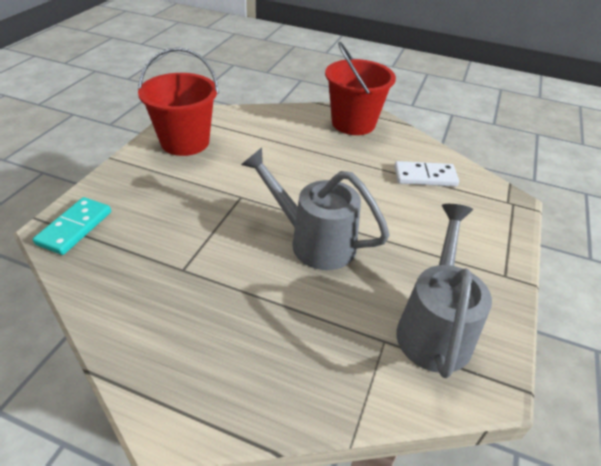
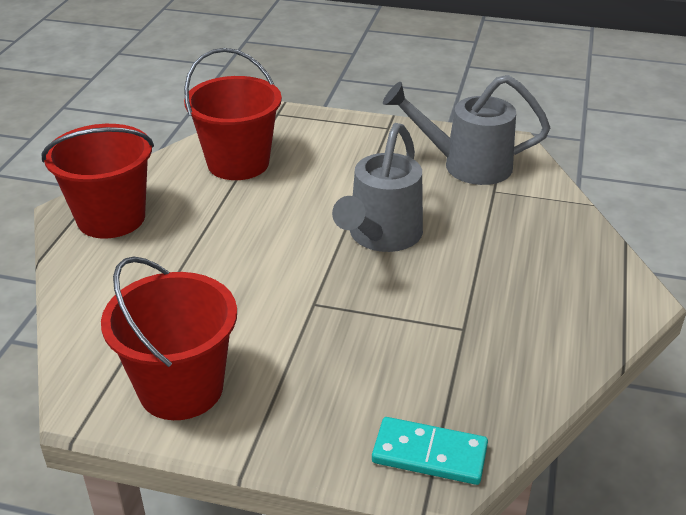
camera: 95 degrees left, 5 degrees down
white domino [394,161,459,187] -> red bucket [184,48,282,180]

